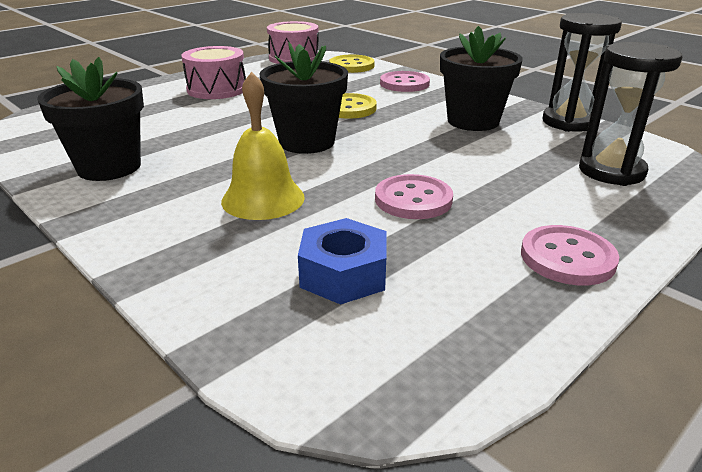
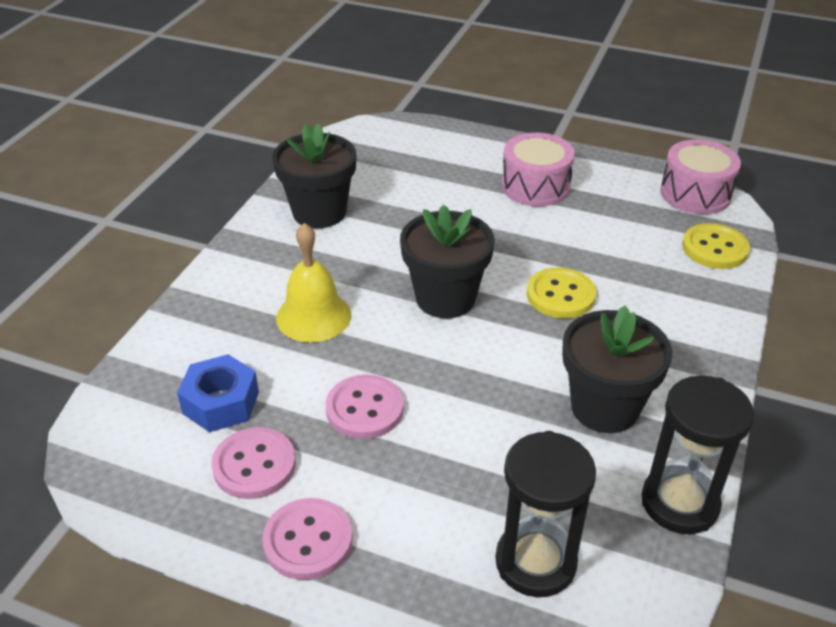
camera: 65 degrees right, 10 degrees up
pink button [380,71,430,92] -> pink button moved to [211,427,296,499]

